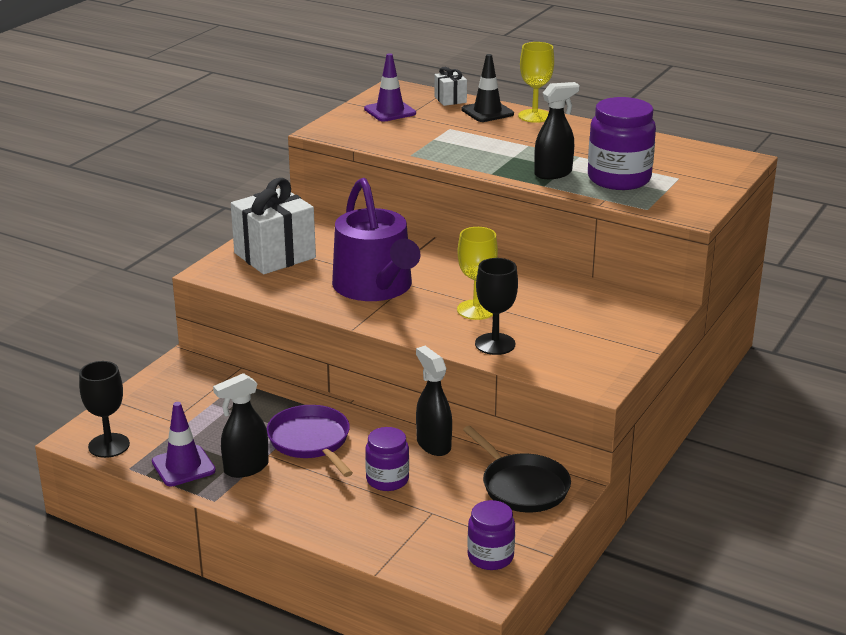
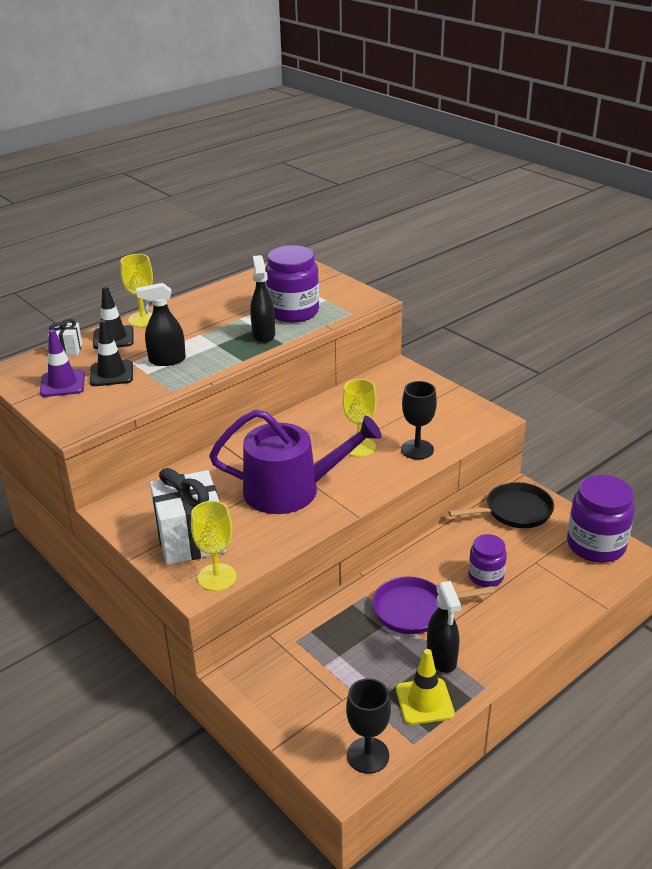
camera: 70 degrees left, 5 degrees up
purple traffic cone [152,402,216,487] -> yellow traffic cone [396,649,455,725]
black spray bottle [416,346,452,456] -> black spray bottle moved to [136,283,186,366]
purple jar [467,500,515,570] -> purple jar [567,475,635,563], size x1.70
none -> black traffic cone [90,320,133,386]
none -> yellow goblet [191,501,237,591]

